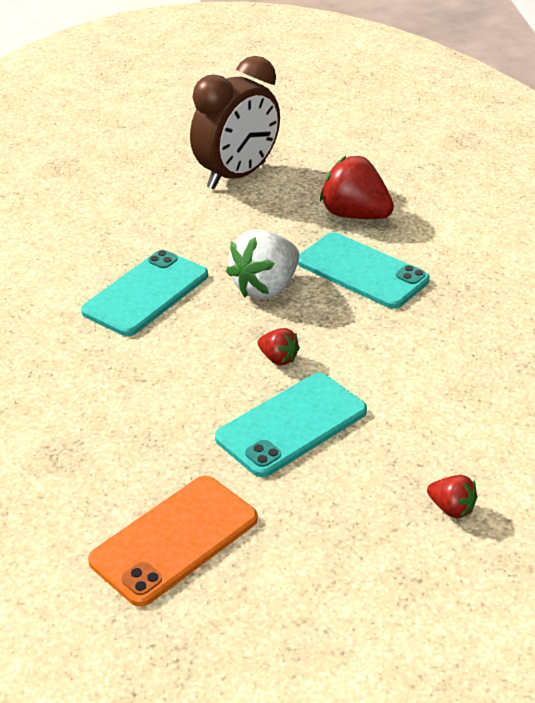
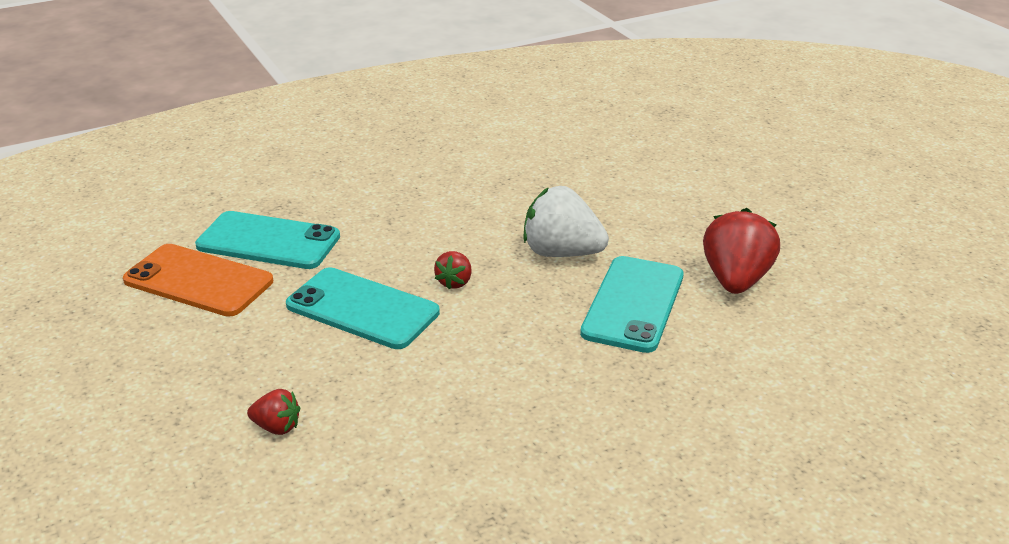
camera: 70 degrees right, 5 degrees down
turquoise phone [81,250,208,336] -> turquoise phone moved to [195,211,340,269]
brown clock [190,56,280,189] -> none
red strawberry [427,475,477,518] -> red strawberry turned 90 degrees counterclockwise [247,389,300,435]

